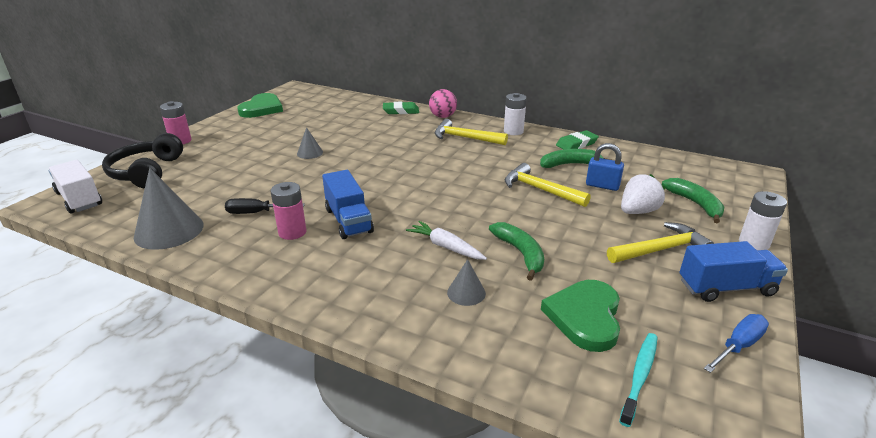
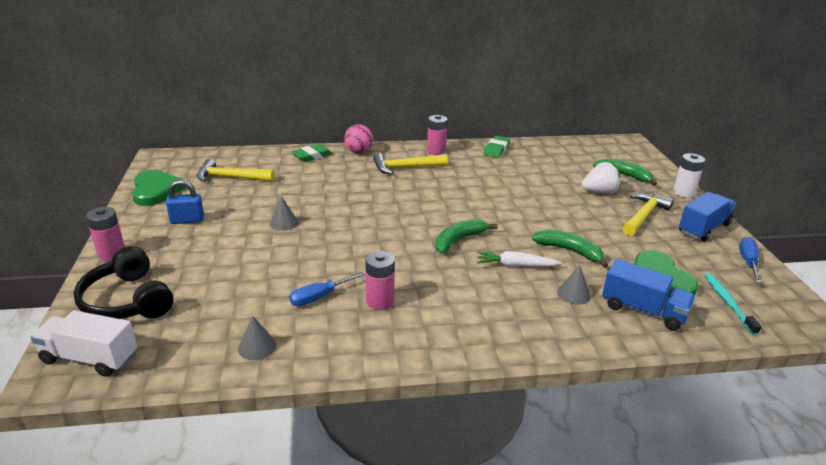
camera: 35 degrees left, 0 degrees up
grey cone [134,168,204,250] -> grey cone [238,316,276,360], size x0.51
black screwdriver [225,198,305,214] -> blue screwdriver [289,271,366,306]
blue truck [322,170,374,239] -> blue truck moved to [602,259,695,331]
white battery [504,93,527,135] -> pink battery [427,115,448,155]
yellow hammer [505,163,591,207] -> yellow hammer moved to [197,159,274,182]
green banana [540,149,611,168] -> green banana moved to [435,219,498,254]
blue padlock [586,143,624,191] -> blue padlock moved to [166,180,204,224]
white strawberry [621,174,665,214] -> white strawberry turned 60 degrees clockwise [581,162,621,194]

